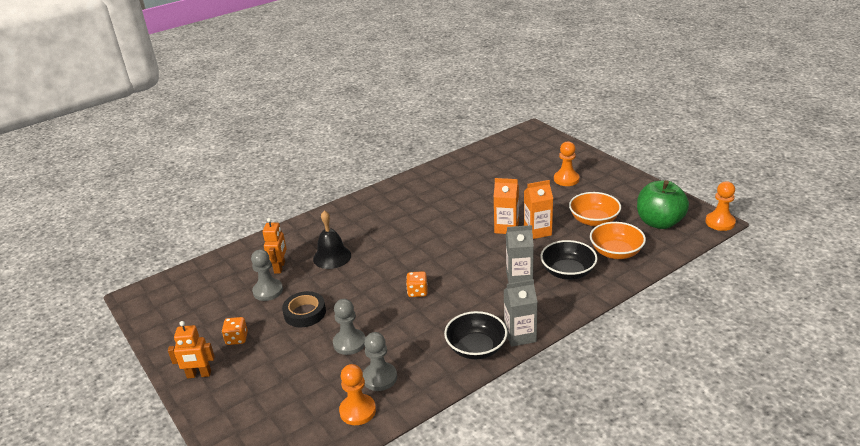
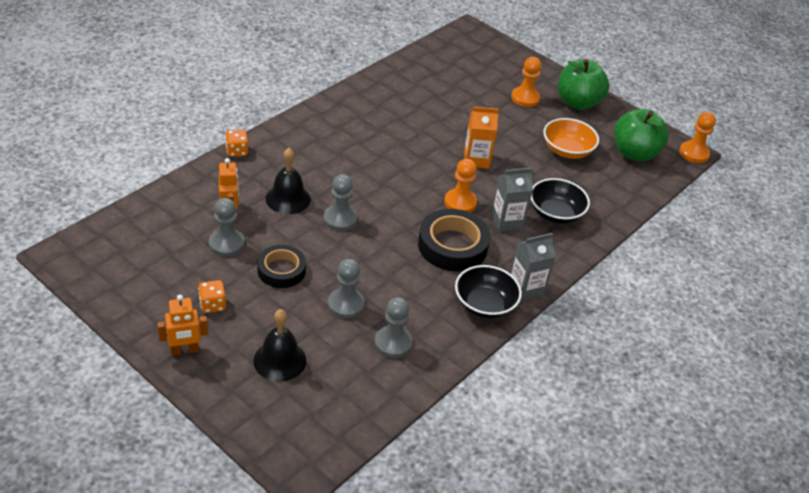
camera: 20 degrees left, 10 degrees up
orange pawn [339,364,376,425] -> orange pawn moved to [444,159,477,213]
orange dice [406,271,427,297] -> orange dice moved to [225,130,248,157]
orange carton [524,180,553,239] -> none
orange bowl [590,222,646,259] -> none
none -> black bell [253,309,306,382]
none -> grey pawn [323,174,357,231]
none -> black tape [418,209,490,271]
none -> green apple [558,59,609,110]

